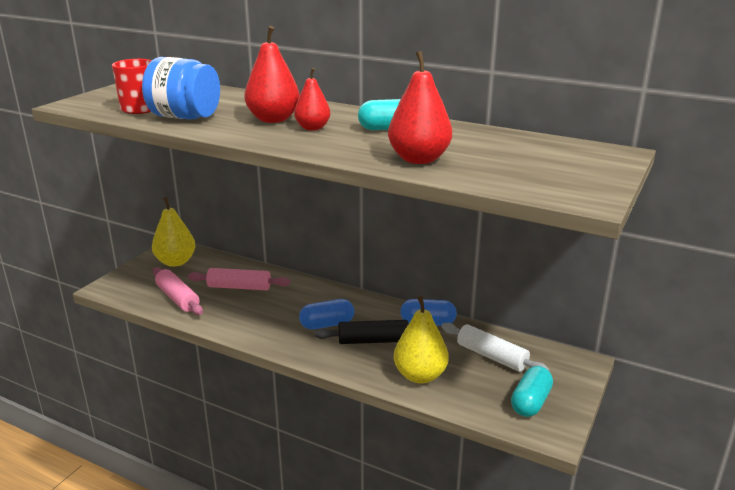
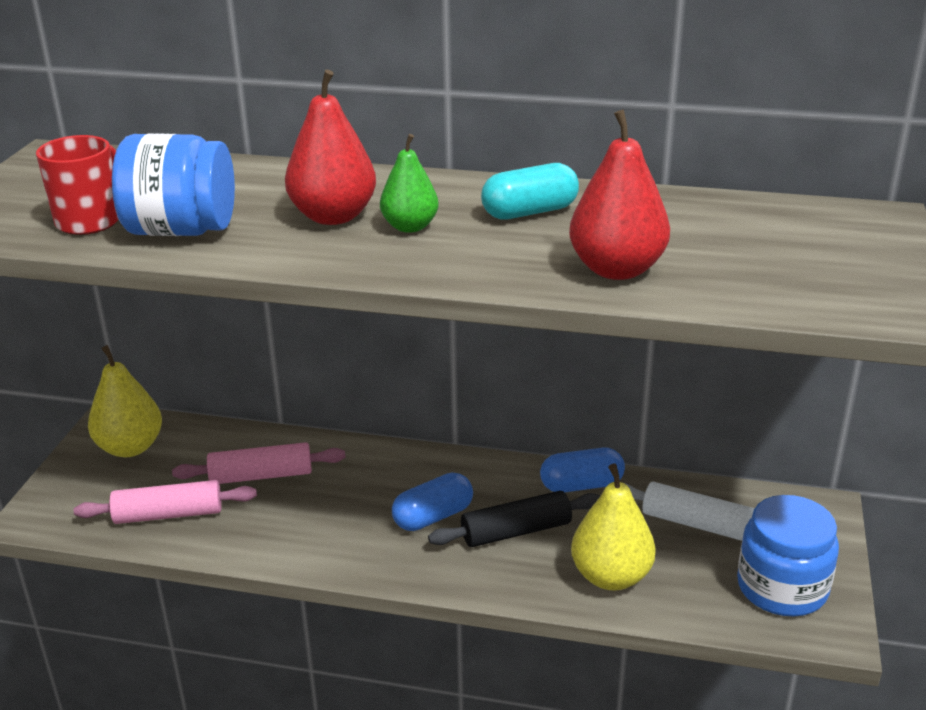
camera: 15 degrees left, 5 degrees up
pink rolling pin [153,267,203,315] -> pink rolling pin turned 45 degrees counterclockwise [74,480,257,524]
red pear [294,68,331,131] -> green pear [380,134,439,233]
turquoise capsule [511,366,553,417] -> blue jar [737,495,839,616]

